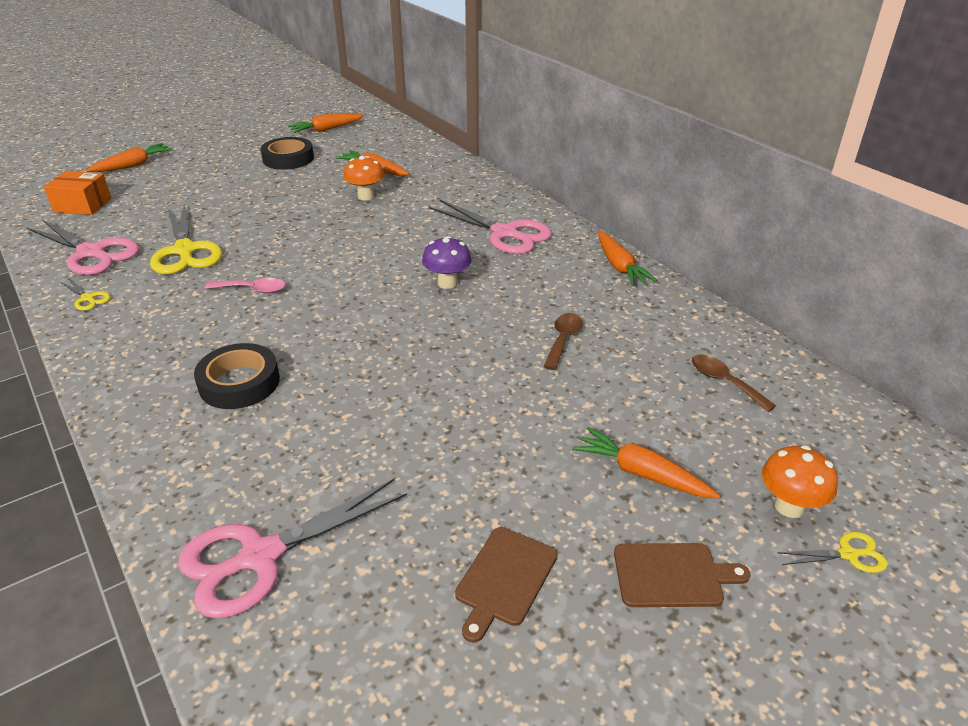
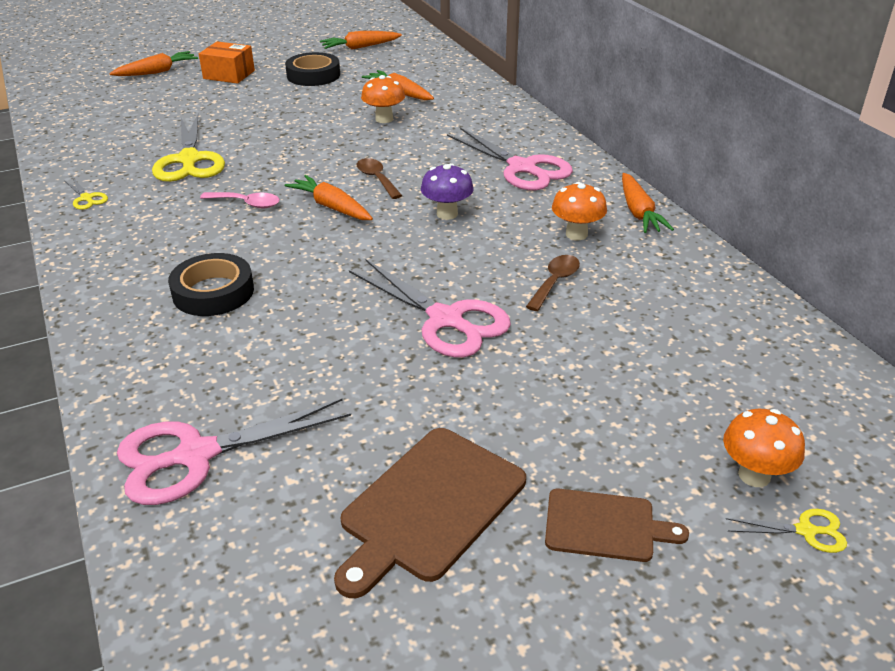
camera: 10 degrees right, 0 degrees up
pink scissors [27,219,139,275] -> pink scissors moved to [349,260,511,358]
orange box [44,171,112,215] -> orange box moved to [199,41,255,84]
brown cutting board [455,527,558,643] -> brown cutting board [334,428,526,598], size x1.63
orange carrot [572,427,720,499] -> orange carrot moved to [285,175,373,220]
brown spoon [692,355,776,412] -> brown spoon moved to [357,158,402,199]
none -> orange mushroom [552,182,607,240]

